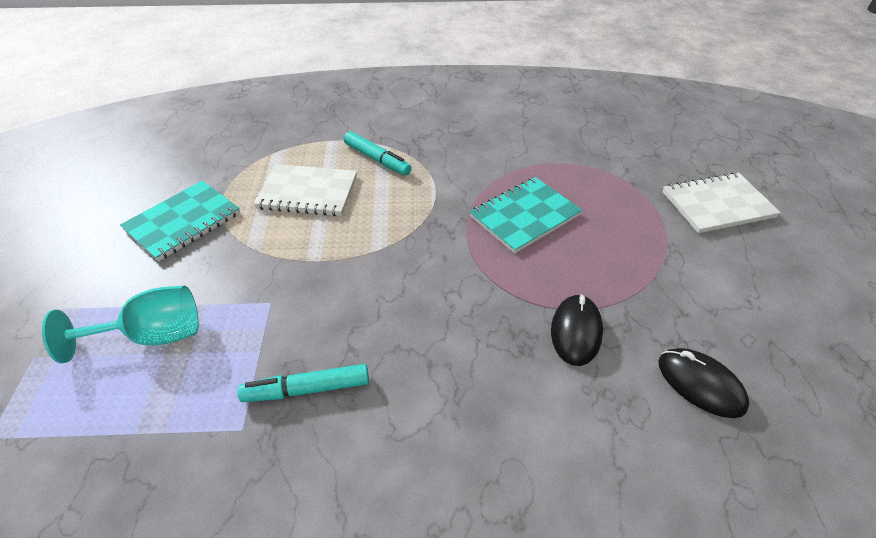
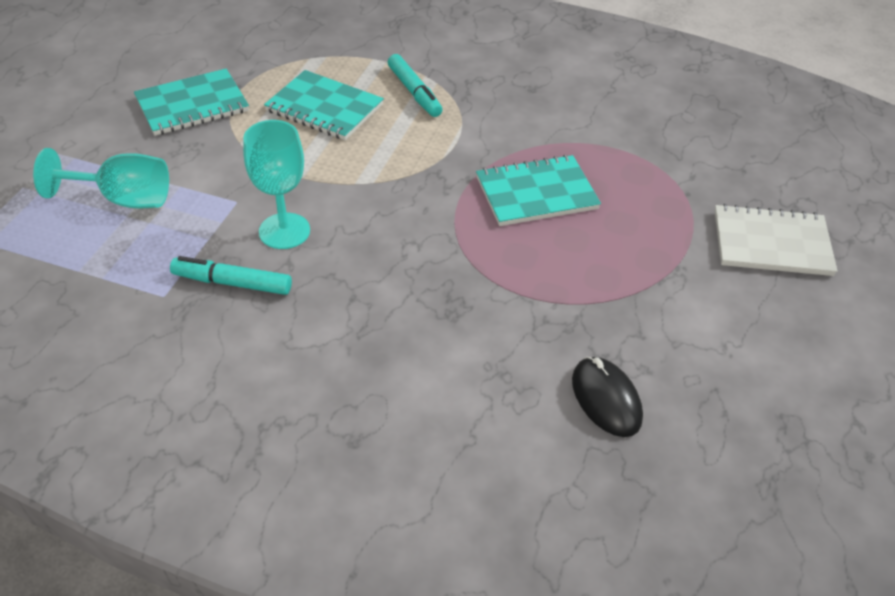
camera: 20 degrees right, 0 degrees up
white notebook [253,164,357,216] -> turquoise notebook [264,70,384,140]
black mouse [551,294,603,366] -> none
none -> turquoise goblet [243,120,310,249]

